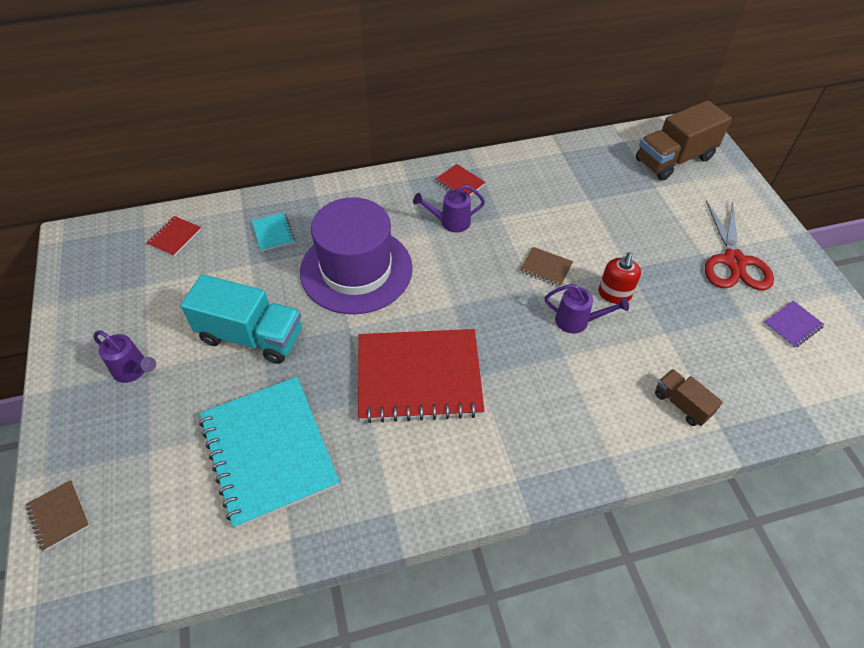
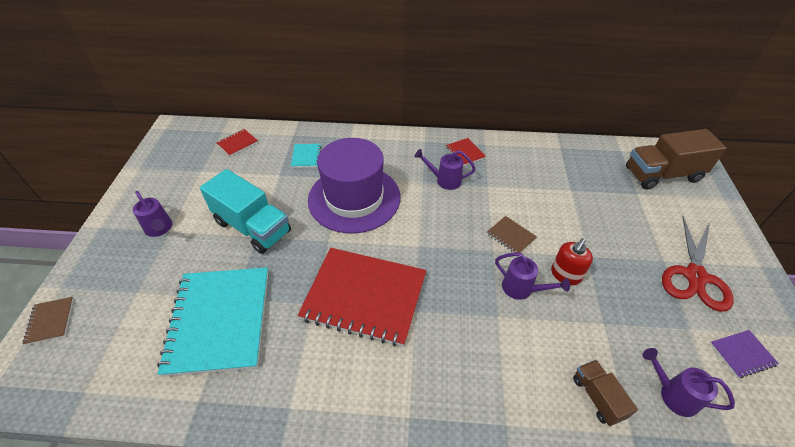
camera: 20 degrees right, 5 degrees down
none -> purple watering can [642,348,735,417]

